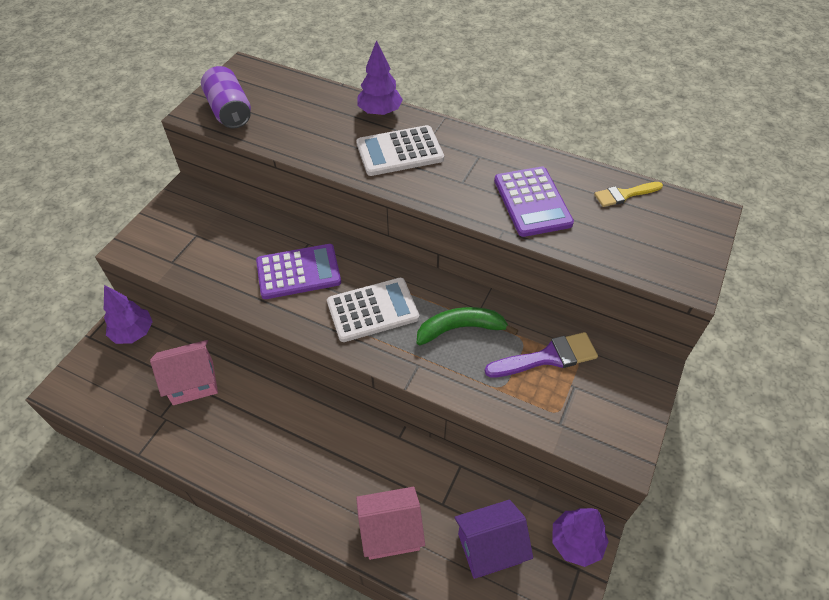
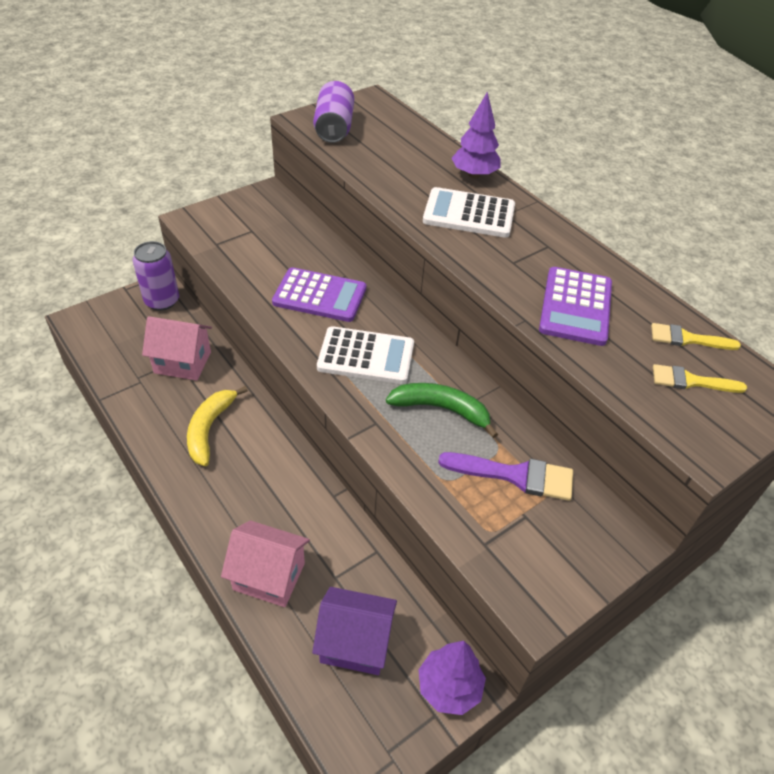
camera: 25 degrees right, 5 degrees down
purple tree [104,285,153,344] -> purple can [133,241,179,311]
none -> yellow banana [187,386,248,466]
none -> yellow brush [653,364,747,393]

